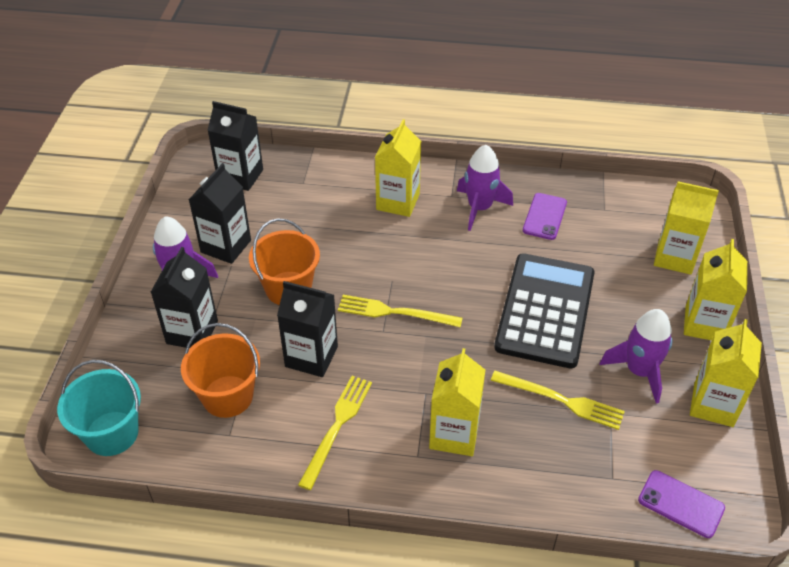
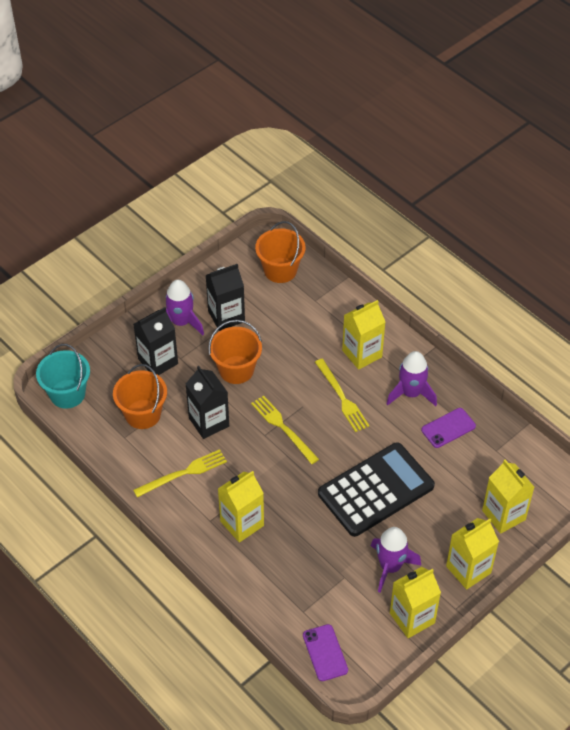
camera: 40 degrees right, 5 degrees up
black carton [207,101,263,191] -> orange bucket [255,221,306,283]
yellow fork [491,371,625,430] -> yellow fork moved to [315,359,369,432]

